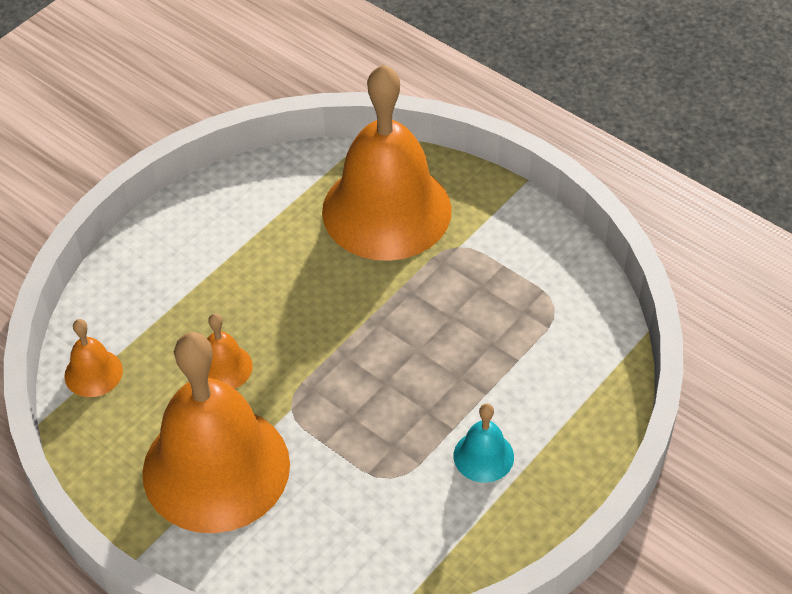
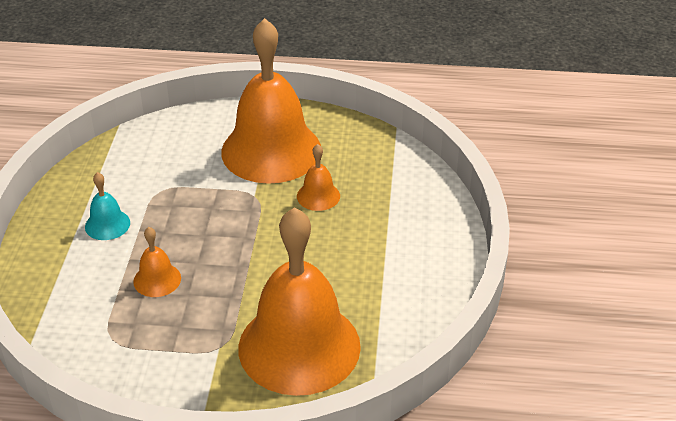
camera: 145 degrees right, 10 degrees down
orange bell [64,319,123,397] -> orange bell moved to [133,227,181,297]

